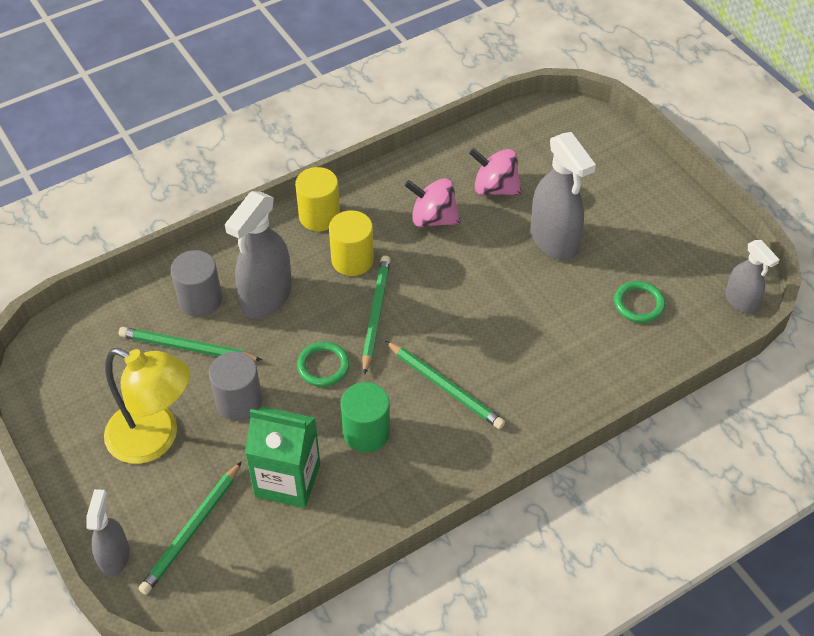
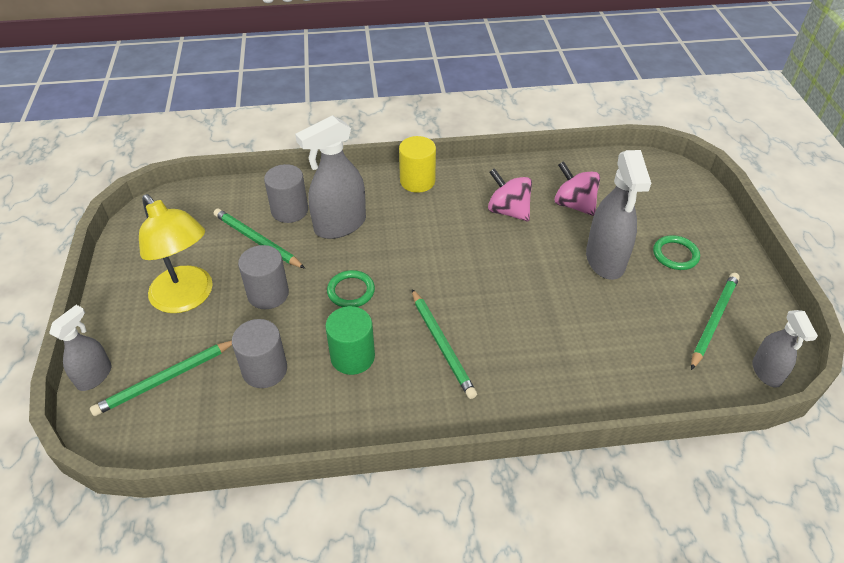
camera: 25 degrees right, 5 degrees down
green carton [245,406,320,508] -> grey cylinder [232,319,287,388]
yellow cylinder [329,210,374,276] -> none
green pencil [362,256,390,375] -> green pencil moved to [691,273,740,370]
green ring [614,281,665,323] -> green ring moved to [653,235,700,270]

